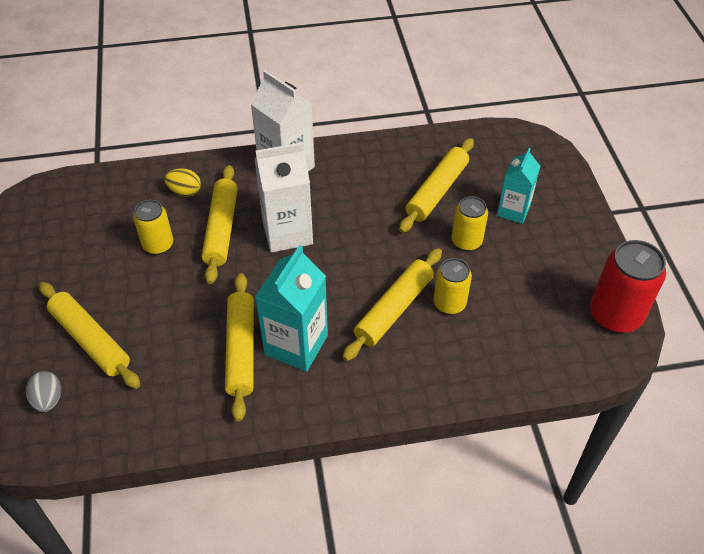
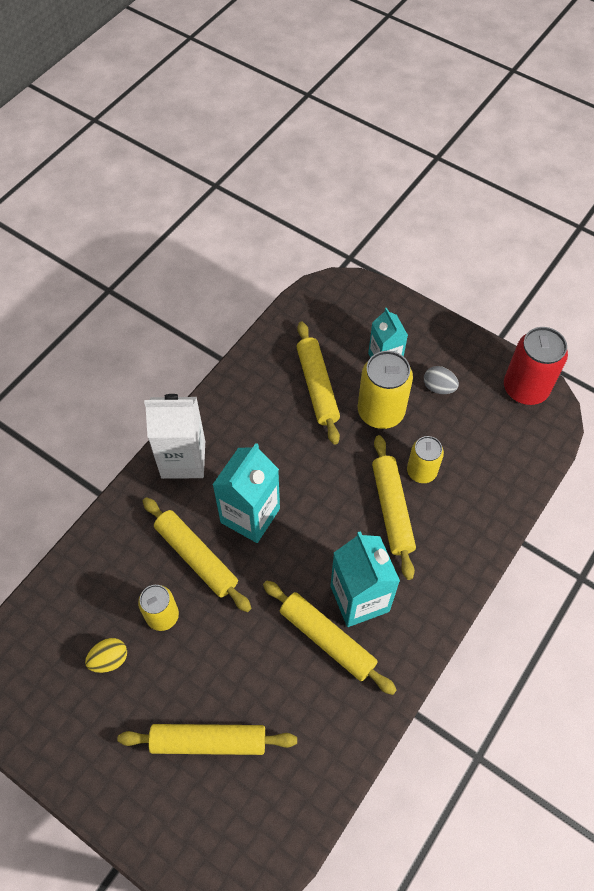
camera: 45 degrees left, 10 degrees up
grey egg [26,371,61,412] -> grey egg moved to [424,366,459,394]
yellow egg [164,168,201,197] -> yellow egg moved to [85,638,127,673]
white carton [255,142,313,253] -> turquoise carton [212,443,280,543]
yellow can [452,196,488,251] -> yellow can [358,351,413,429], size x1.61

